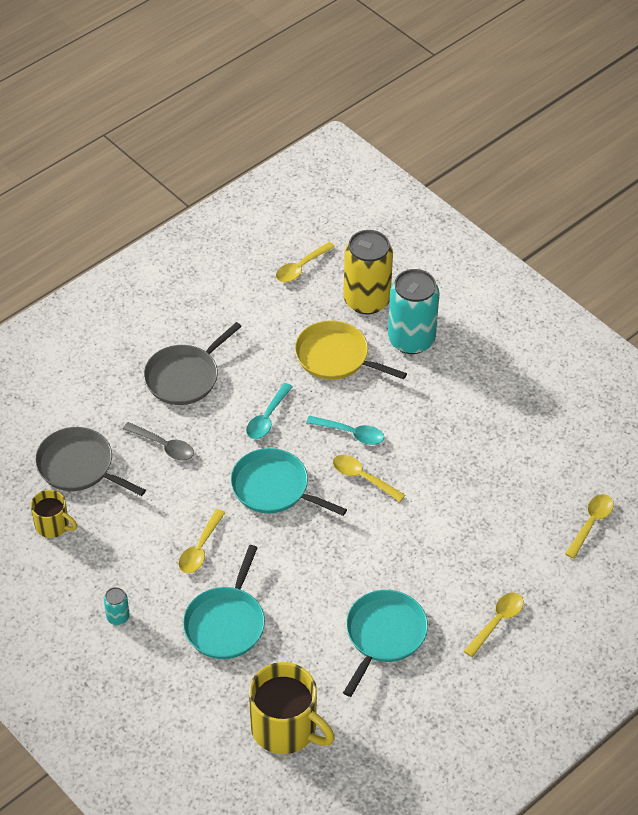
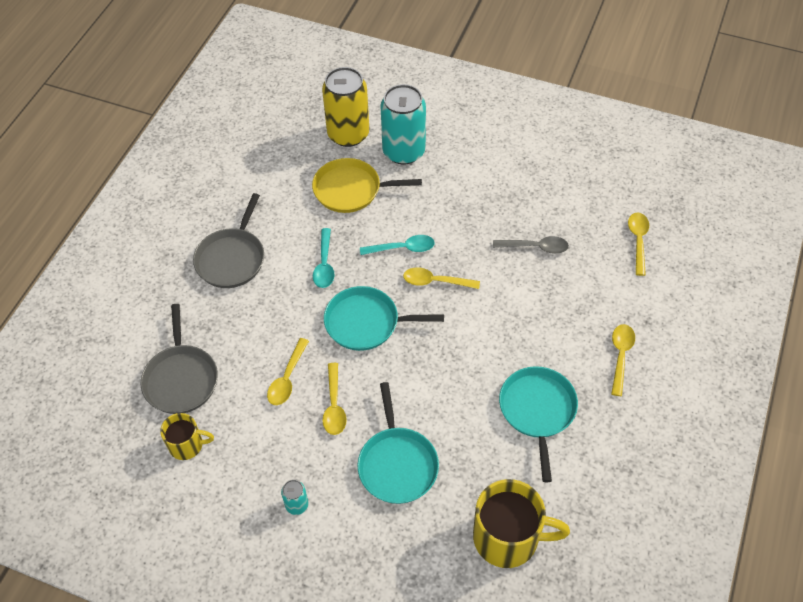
camera: 25 degrees left, 5 degrees up
grey pan [35,427,146,496] -> grey pan turned 105 degrees counterclockwise [141,304,218,414]
grey spoon [123,422,194,461] -> grey spoon moved to [493,236,569,254]
yellow spoon [276,242,335,282] -> yellow spoon moved to [267,338,309,405]

